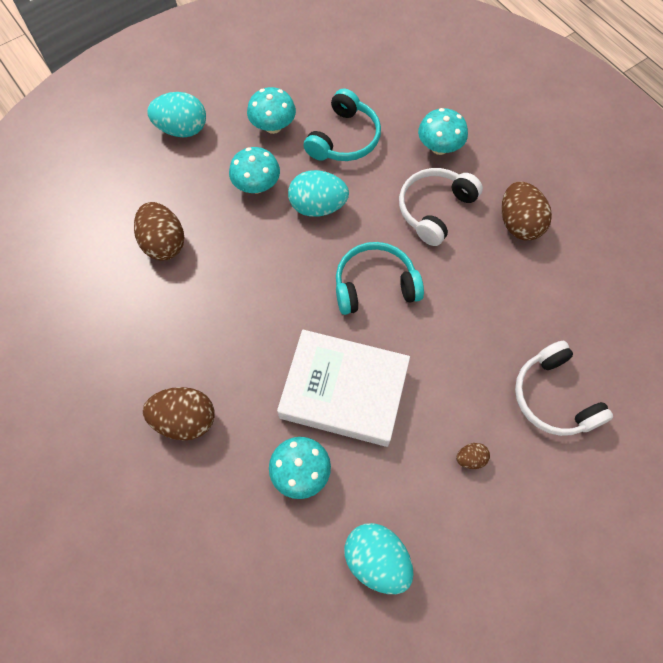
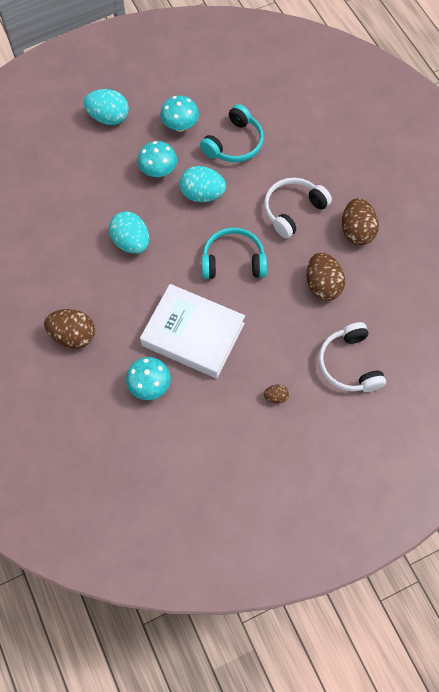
camera: 10 degrees right, 0 degrees up
brown egg [134,202,184,261] -> brown egg moved to [306,253,345,301]
turquoise egg [344,523,413,594] -> turquoise egg moved to [109,211,149,254]
turquoise mushroom [418,108,468,155] -> none

